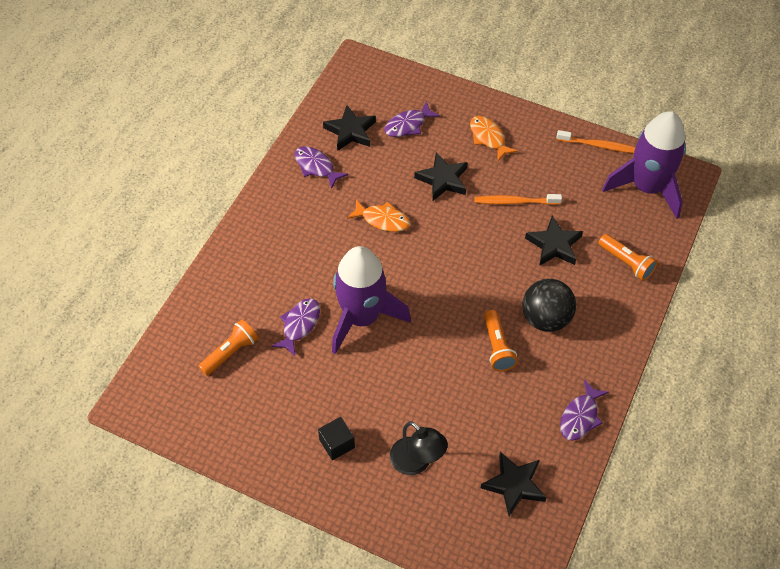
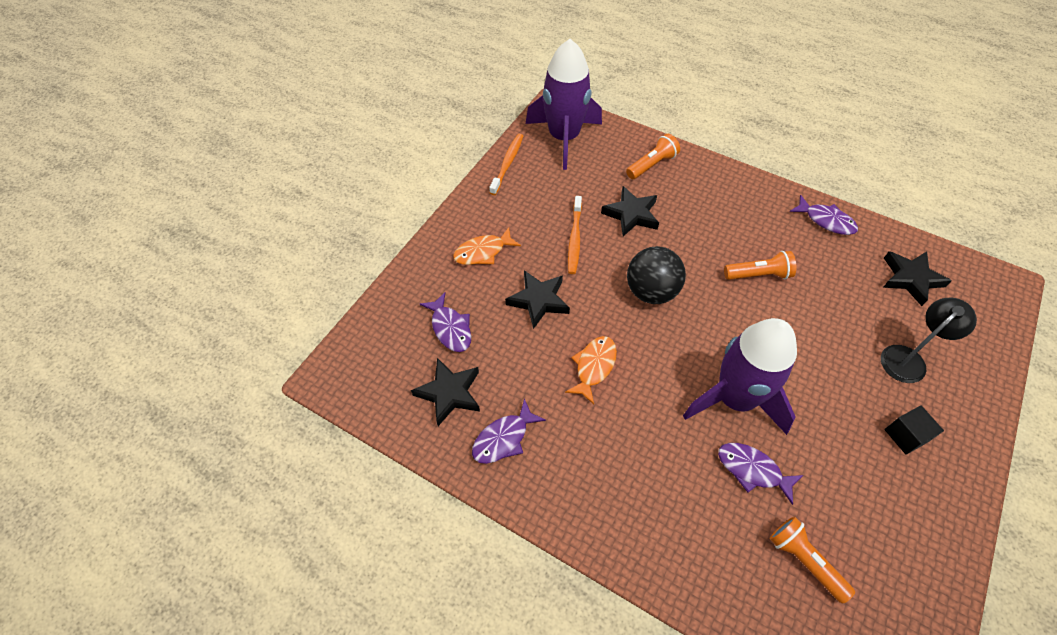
camera: 85 degrees left, 0 degrees up
black ball [522,279,576,332] -> black ball moved to [627,246,686,304]

